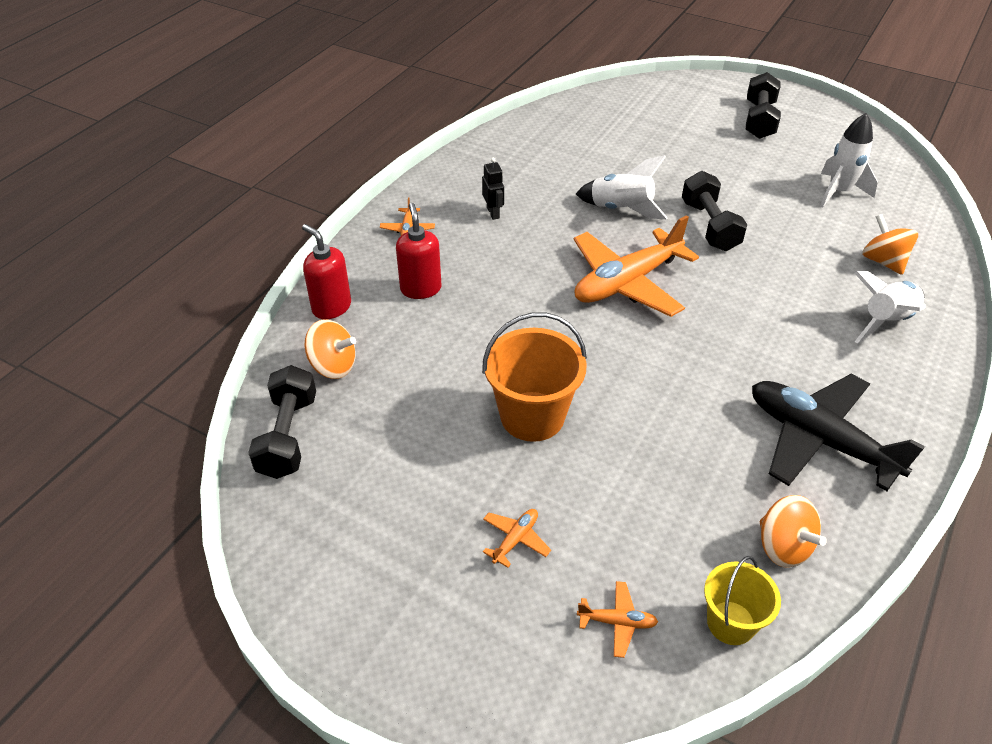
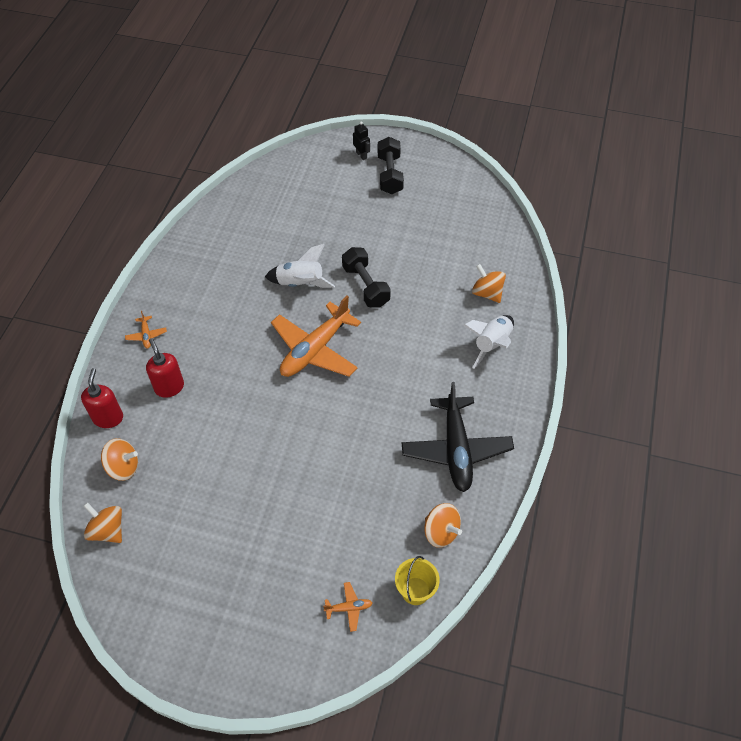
camera: 15 degrees left, 10 degrees up
black dumbbell [248,365,316,479] -> orange spinning top [84,502,122,543]
red soap dispenser [302,224,351,319] -> red soap dispenser turned 60 degrees clockwise [81,368,123,428]
black robot [482,157,504,220] -> black robot moved to [353,122,370,160]
orange bucket [482,312,587,442] -> none
orange plane [483,509,551,568] -> none
black plane [752,374,925,491] -> black plane turned 120 degrees counterclockwise [402,382,514,492]
white rocket [820,113,878,207] -> none

